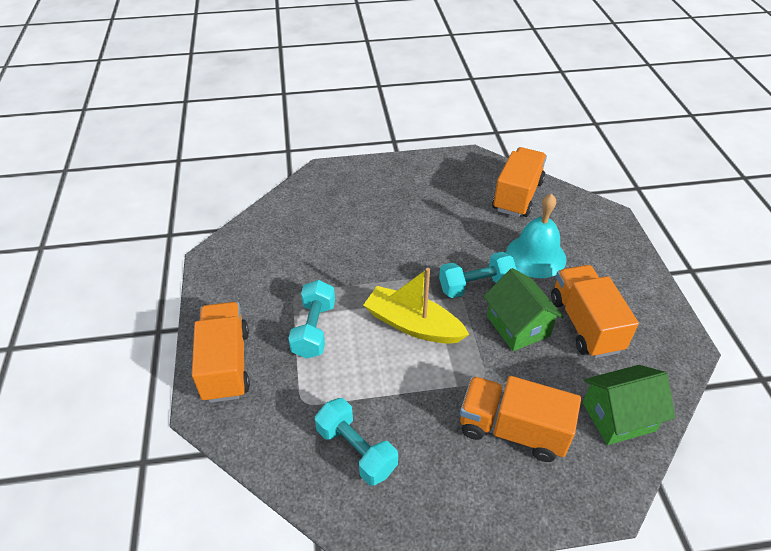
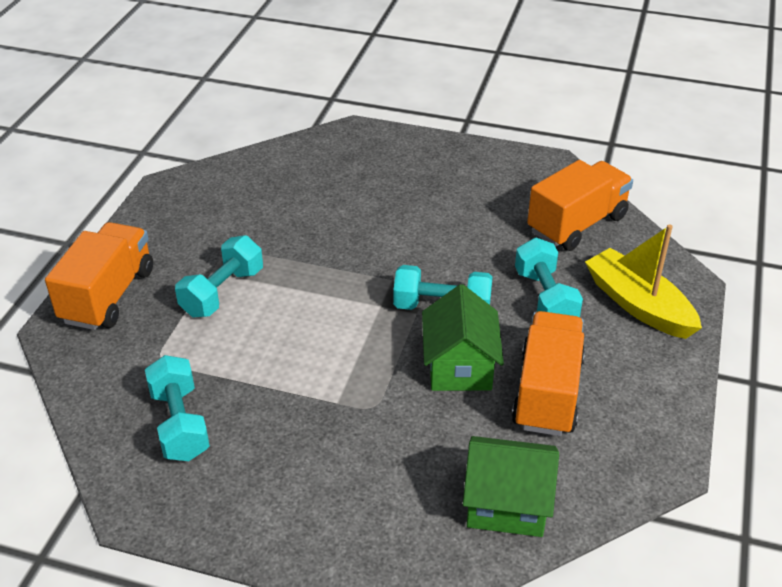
camera: 25 degrees right, 5 degrees down
yellow boat [364,268,469,344] -> yellow boat moved to [585,224,702,339]
orange truck [460,376,581,462] -> none
turquoise bell [506,194,566,278] -> turquoise dumbbell [515,238,583,317]

